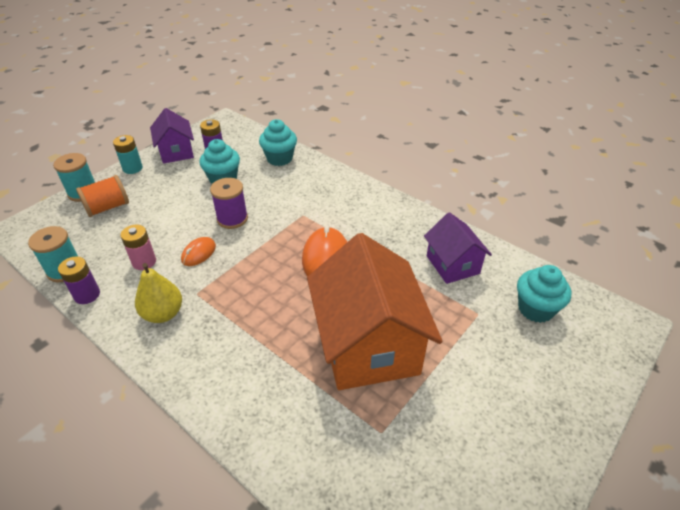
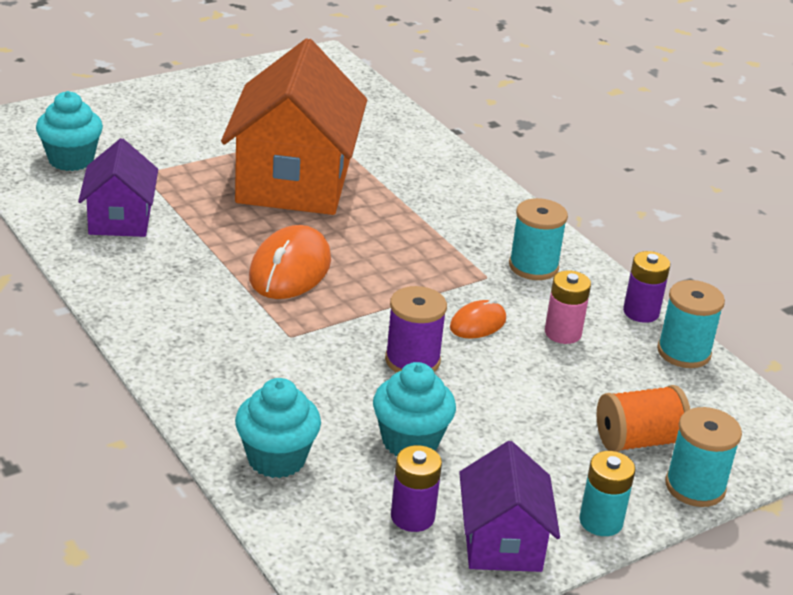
camera: 165 degrees left, 10 degrees down
yellow pear [135,263,182,323] -> turquoise spool [509,198,568,280]

